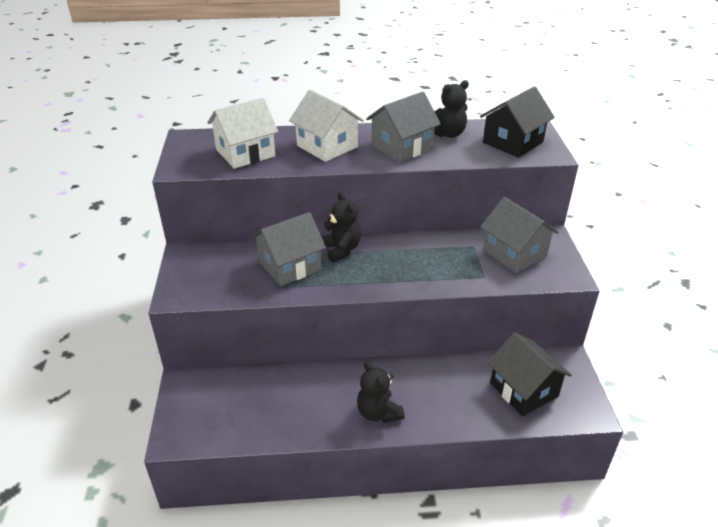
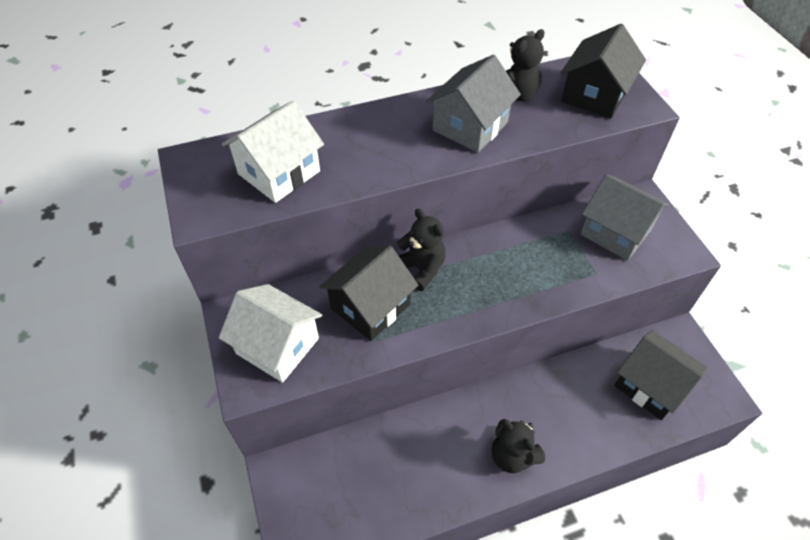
camera: 15 degrees left, 15 degrees up
grey house [251,212,326,286] -> black house [319,246,419,341]
white house [289,90,364,162] -> white house moved to [219,284,322,383]

